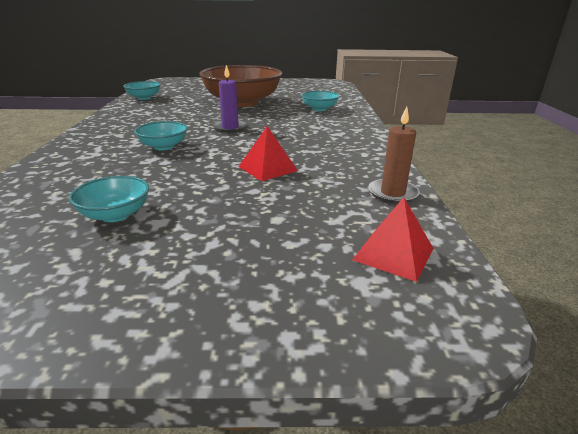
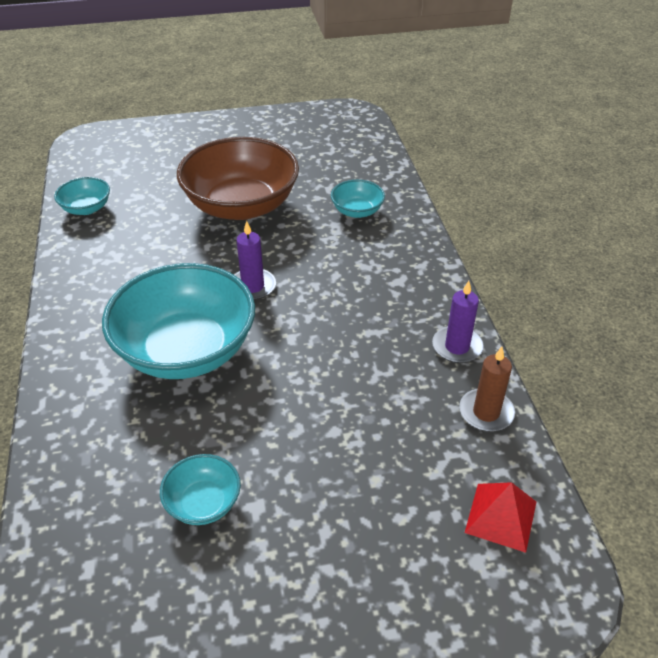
camera: 10 degrees left, 15 degrees up
turquoise bowl [134,121,188,150] -> turquoise bowl [102,263,255,379], size x2.21
red pyramid [238,126,298,181] -> none
none -> purple candle [432,281,484,363]

